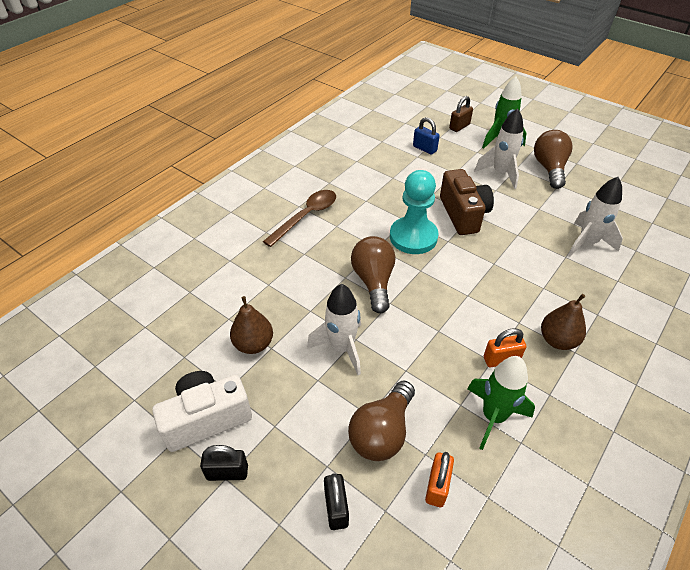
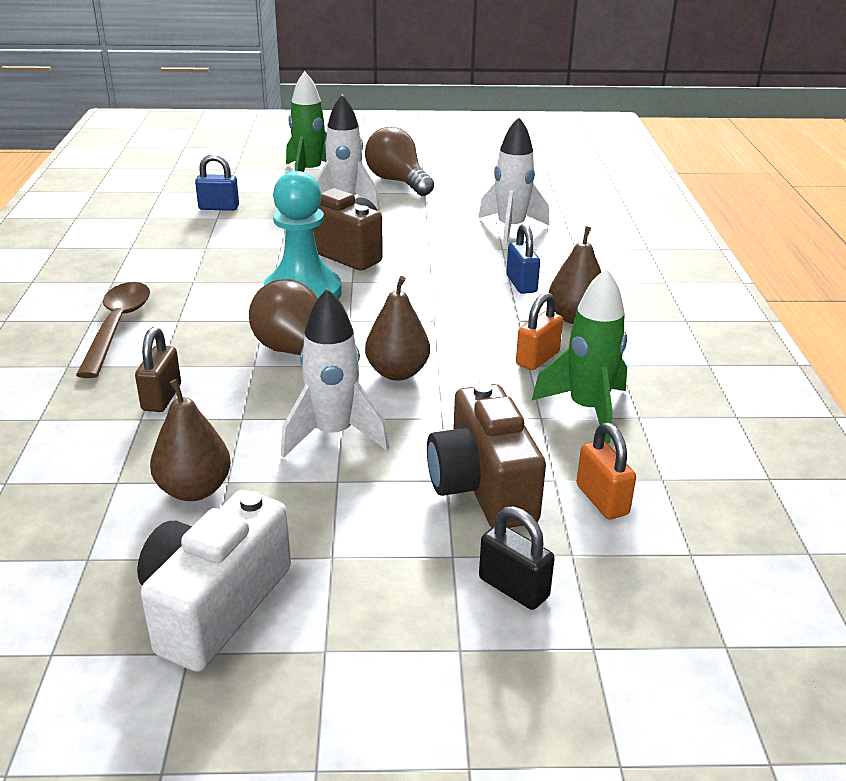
camera: 40 degrees left, 15 degrees down
black padlock [200,445,248,481] -> none
brown light bulb [348,381,415,461] -> brown camera [427,382,546,528]
brown padlock [449,96,473,132] -> brown padlock moved to [135,327,181,412]
none -> brown pear [365,276,430,381]
none -> blue padlock [506,223,540,294]

